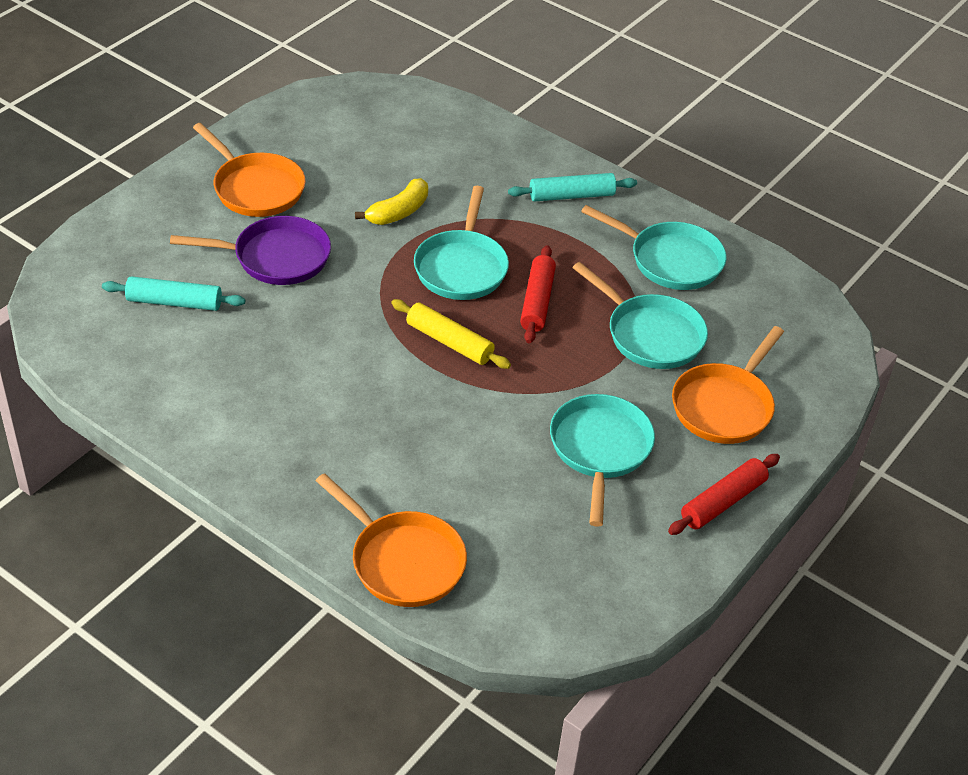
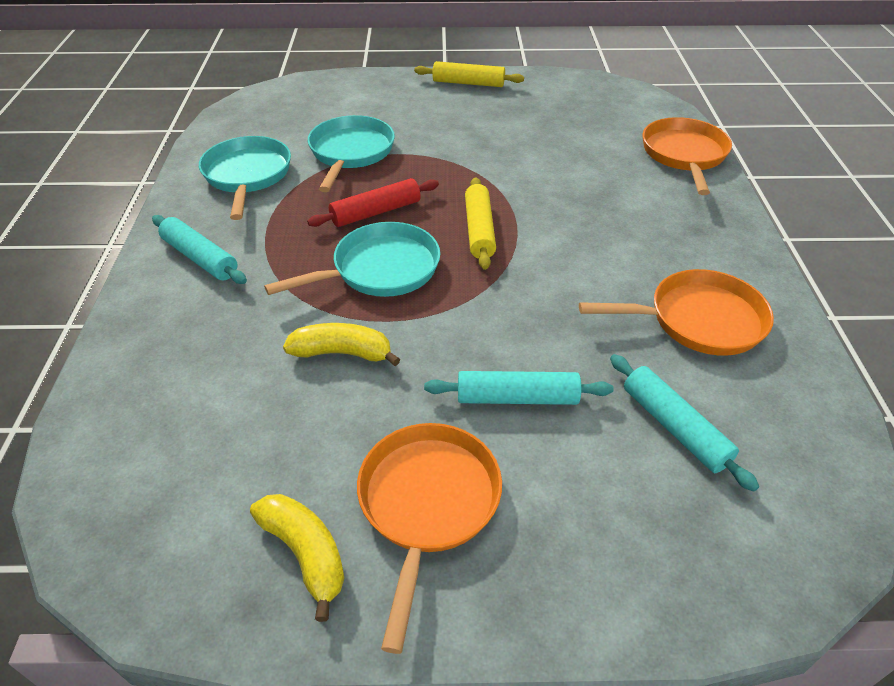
camera: 125 degrees left, 0 degrees up
purple pan [170,216,331,285] -> turquoise rolling pin [424,371,614,405]
turquoise pan [550,394,655,527] -> none
red rolling pin [668,454,780,535] -> yellow rolling pin [414,61,524,87]
orange pan [672,326,784,444] -> orange pan moved to [579,269,774,356]
none -> yellow banana [250,494,344,622]

